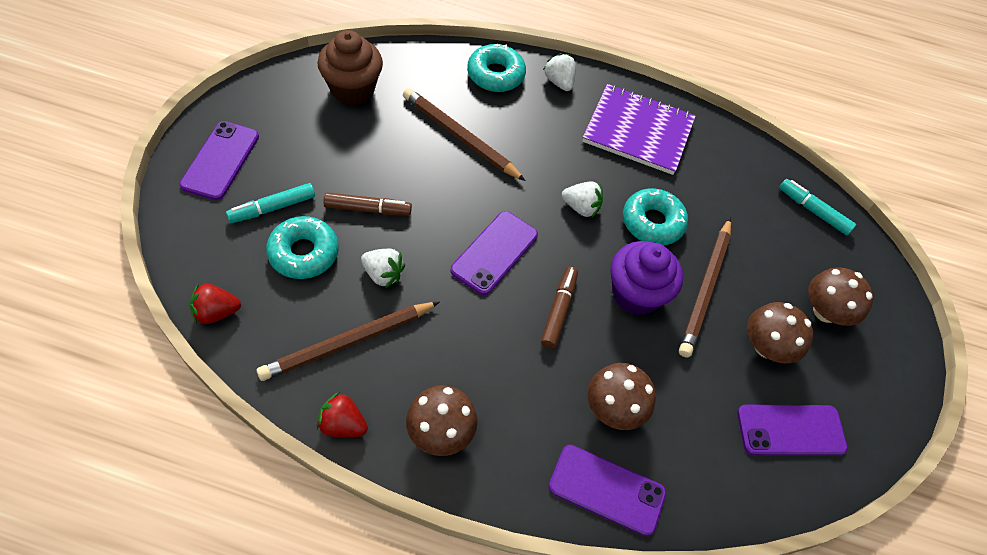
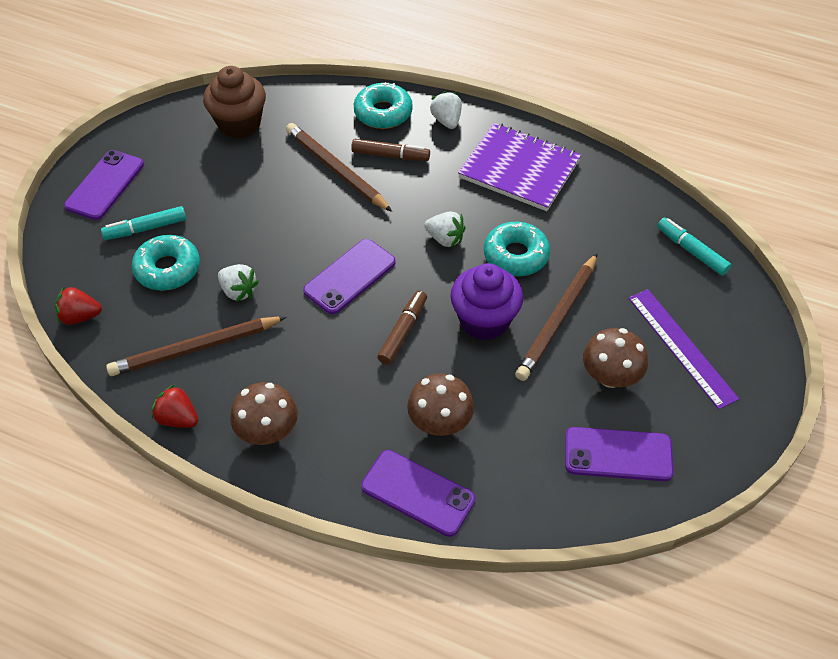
camera: 15 degrees right, 5 degrees down
brown marker [323,192,412,215] -> brown marker moved to [351,139,430,161]
brown mushroom [808,267,873,326] -> purple ruler [629,289,739,409]

